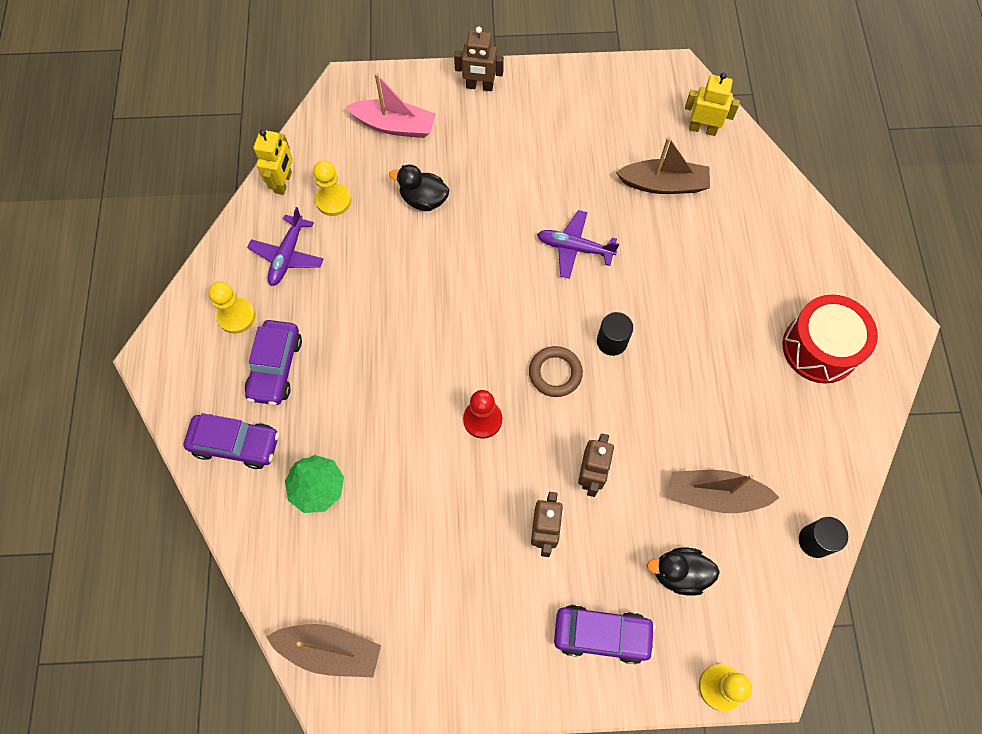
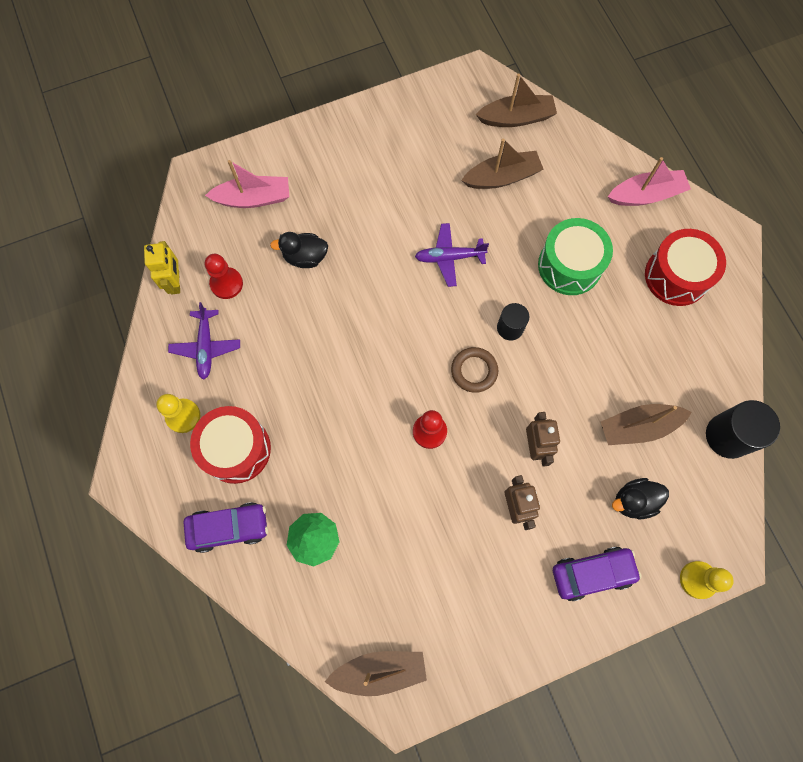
camera: 20 degrees left, 5 degrees up
purple car [245,320,302,405] -> red drum [190,406,271,484]
yellow pawn [313,160,351,216] -> red pawn [205,254,243,299]
brown robot [454,27,504,91] -> none
yellow robot [685,72,740,136] -> brown boat [476,74,557,127]
black cylinder [799,517,848,558] -> black cylinder [706,400,780,459], size x1.63
none -> green drum [538,218,613,295]
none -> pink boat [608,157,691,206]

